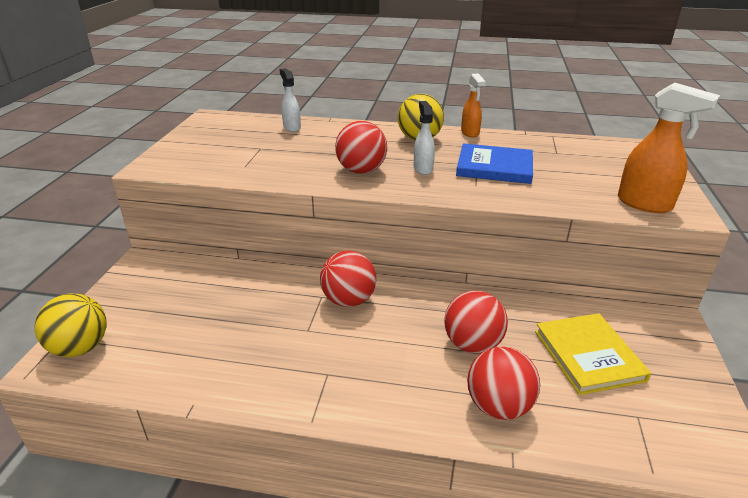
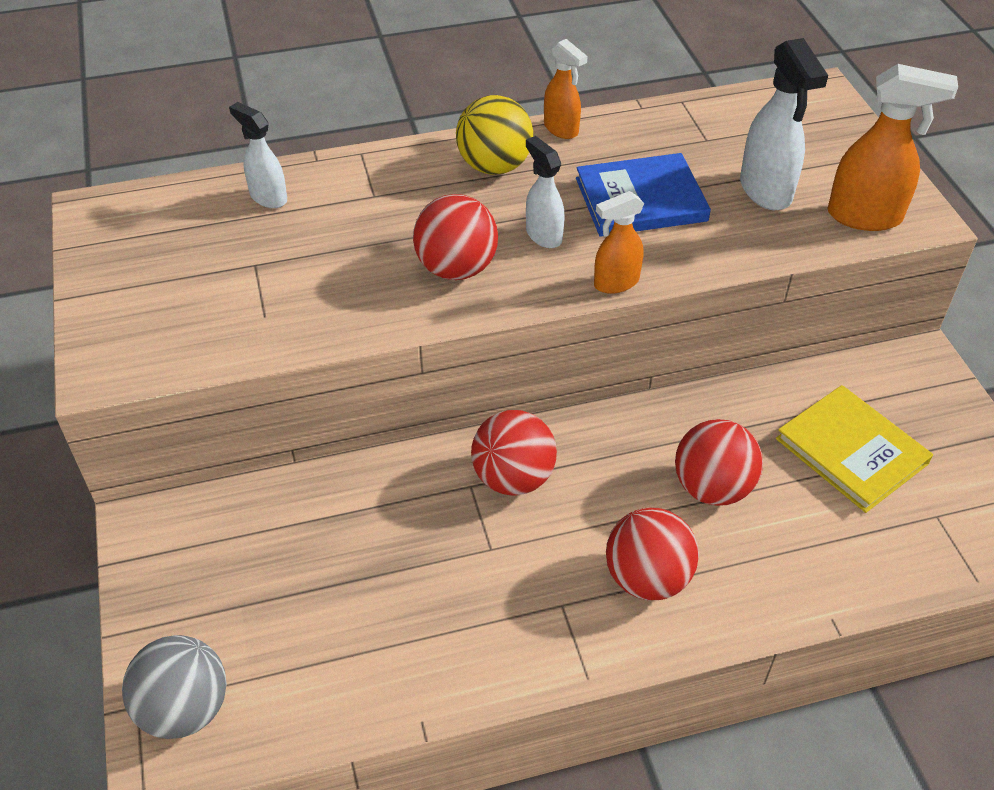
camera: 25 degrees left, 15 degrees up
yellow ball [35,293,106,357] -> grey ball [122,635,227,739]
red ball [467,347,540,420] -> red ball moved to [606,508,699,600]
none -> orange spray bottle [594,191,644,294]
none -> white spray bottle [740,38,828,210]

